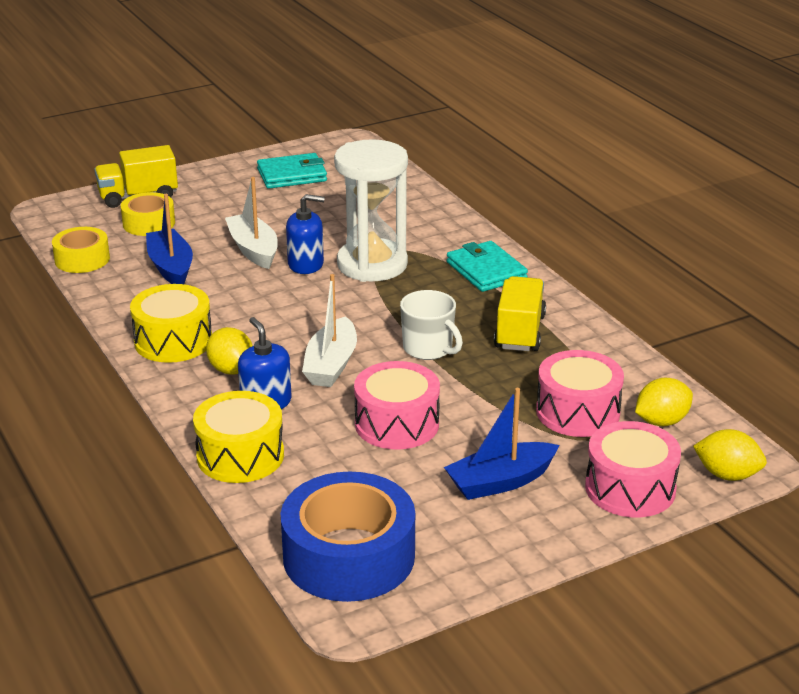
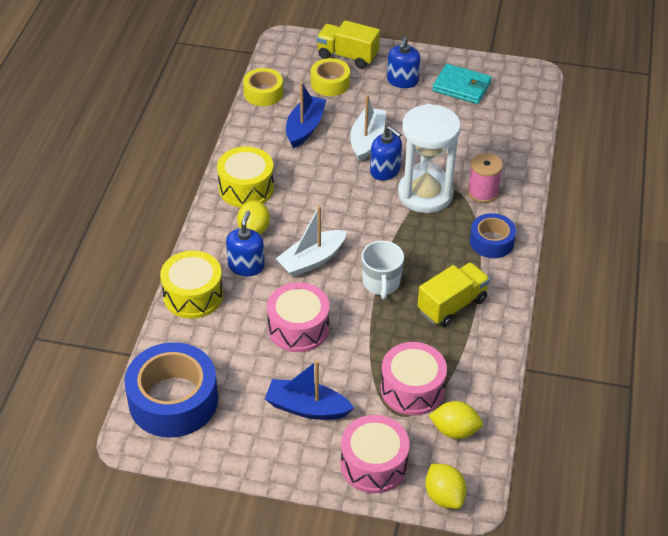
camera: 40 degrees right, 15 degrees up
turquoise wallet [447,241,528,292] -> blue tape [470,213,516,258]
none -> blue soap dispenser [387,37,420,88]
none -> pink spool [467,153,503,203]

